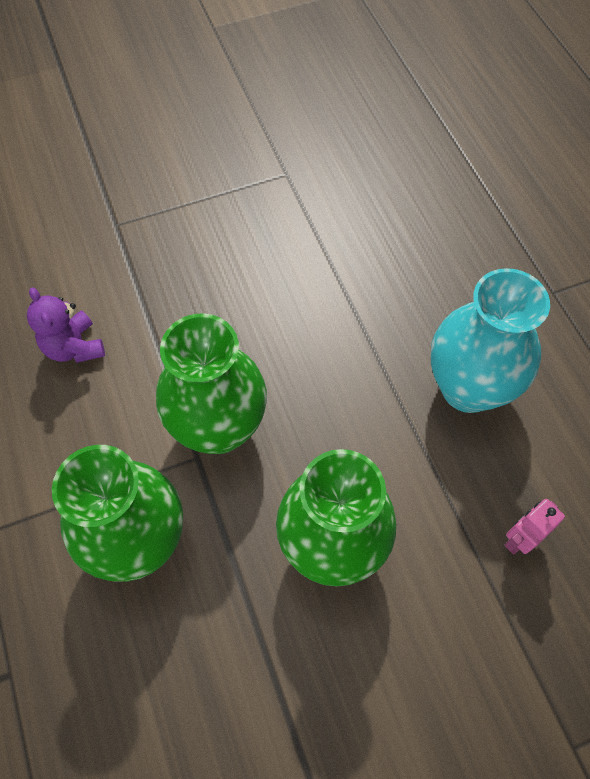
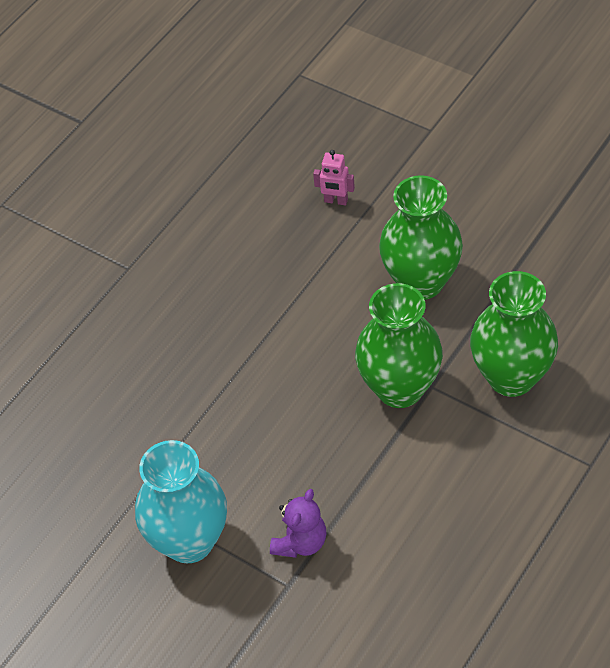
camera: 120 degrees left, 10 degrees down
purple teddy bear [27,287,105,363] -> purple teddy bear moved to [270,489,326,558]
turquoise vase [431,268,550,413] -> turquoise vase moved to [135,440,227,563]

